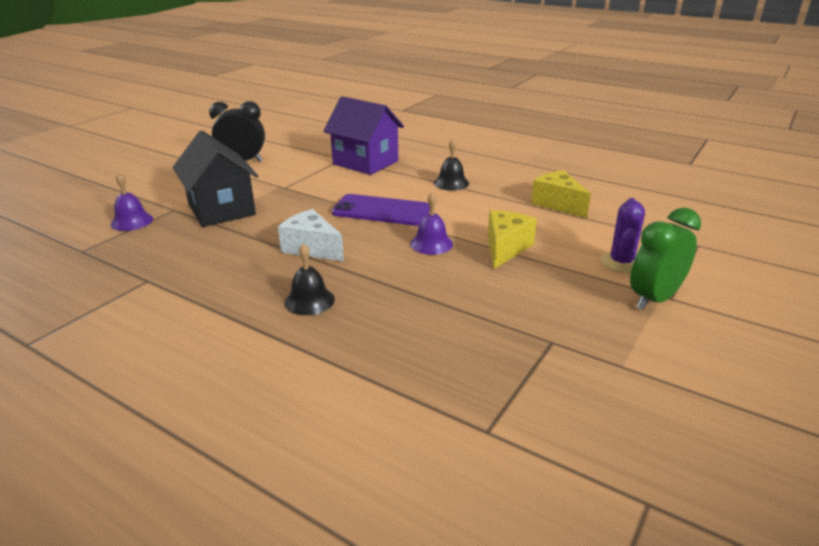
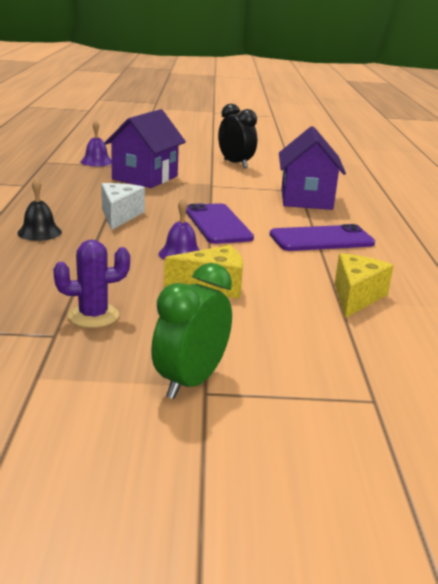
camera: 55 degrees right, 5 degrees down
black house [172,131,258,227] -> purple house [104,109,186,188]
black bell [434,139,469,191] -> purple phone [269,224,375,251]
purple cactus [600,198,645,273] -> purple cactus moved to [53,240,130,328]
green clock [630,207,701,310] -> green clock turned 75 degrees counterclockwise [151,263,232,399]

